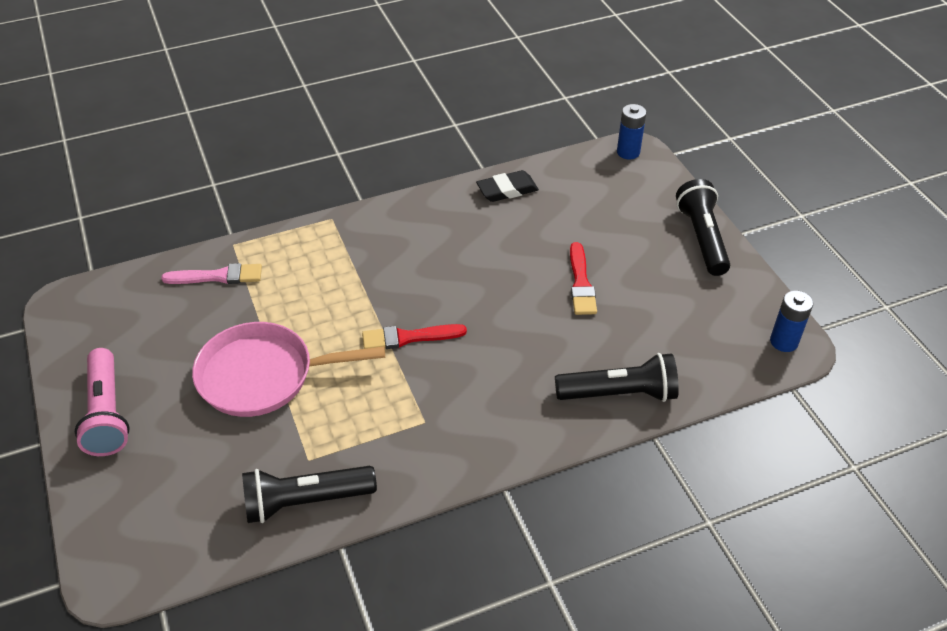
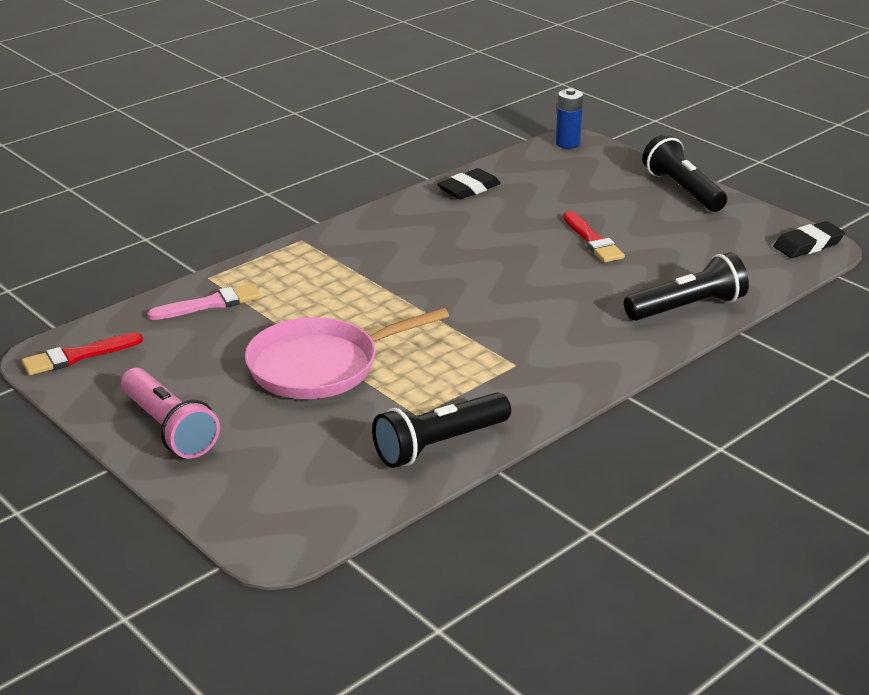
camera: 20 degrees left, 15 degrees down
red brush [362,324,467,349] -> red brush moved to [22,332,143,375]
blue battery [770,290,813,352] -> black eraser [773,221,845,258]

